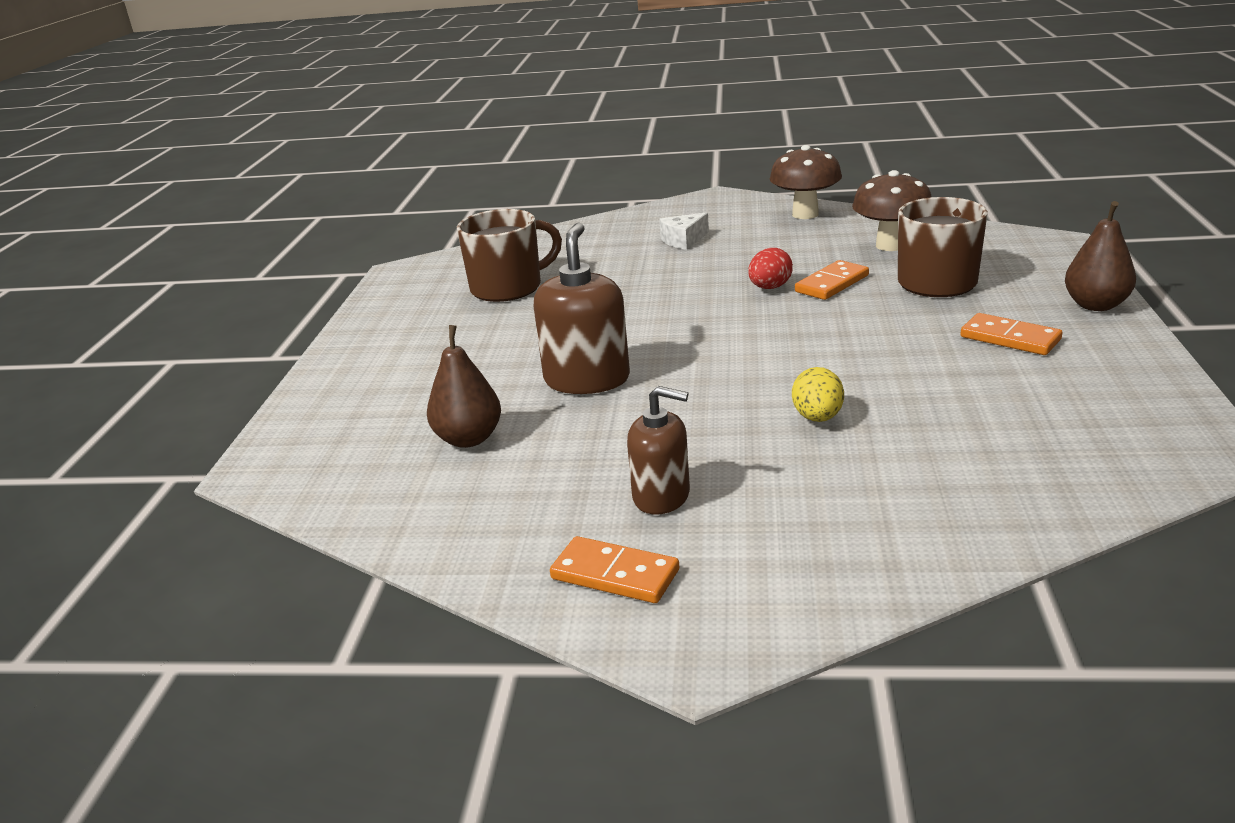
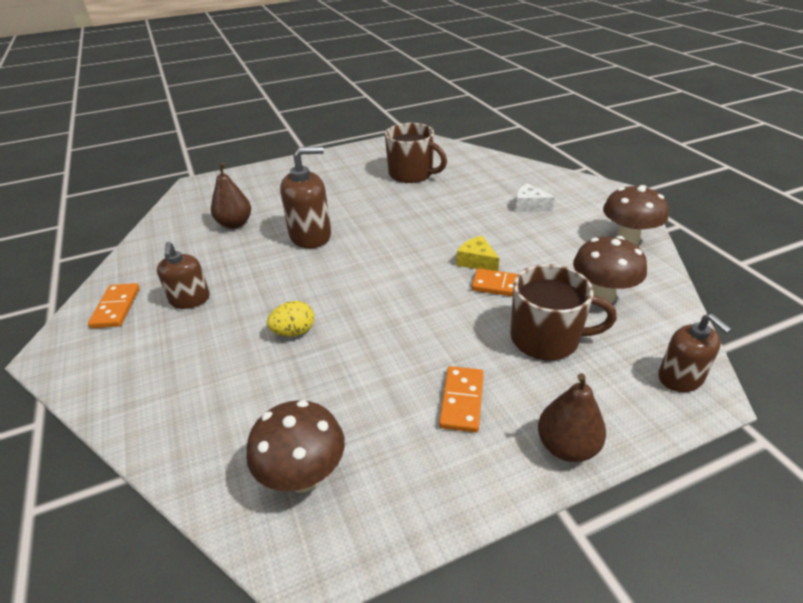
camera: 60 degrees right, 10 degrees up
red egg [748,248,793,289] -> yellow cheese [456,236,500,271]
none -> brown mushroom [246,400,345,493]
none -> brown soap dispenser [658,314,732,392]

